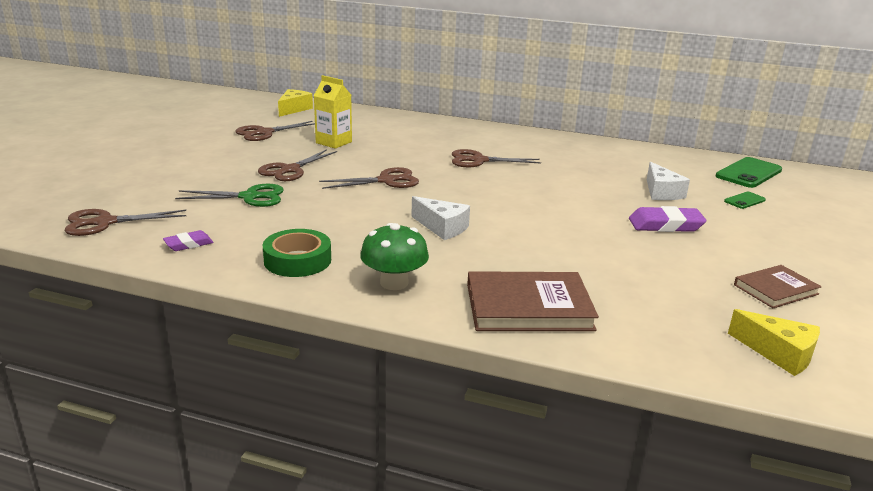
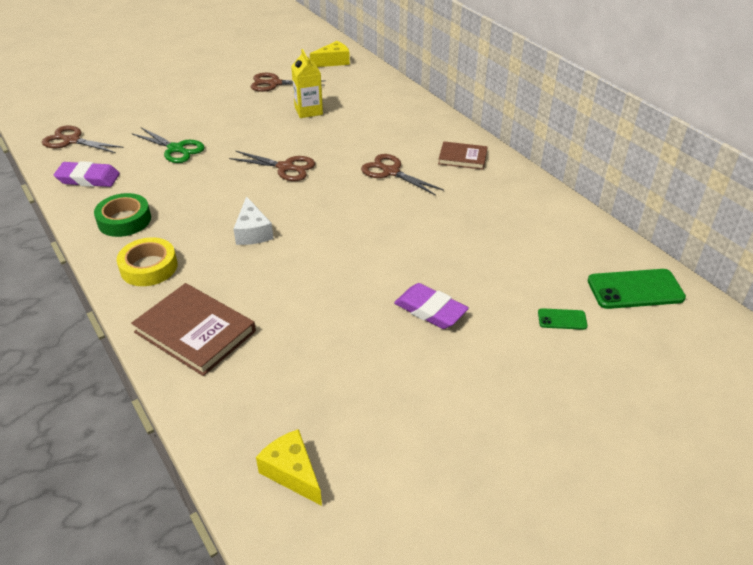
camera: 40 degrees right, 15 degrees up
purple eraser [163,230,213,251] -> purple eraser [54,161,120,187], size x1.72
brown scissors [258,149,337,181] -> none
green mushroom [360,223,429,290] -> yellow tape [116,237,177,286]
white cheese [647,162,690,200] -> none
yellow cheese [728,309,820,376] -> yellow cheese turned 150 degrees clockwise [256,429,322,506]
brown book [734,265,822,308] -> brown book moved to [438,141,488,170]

